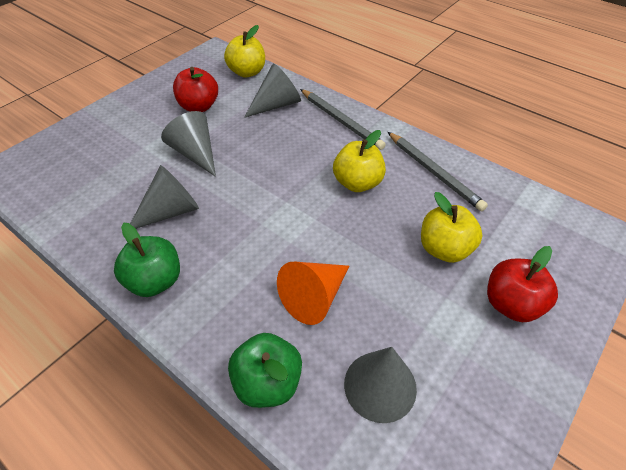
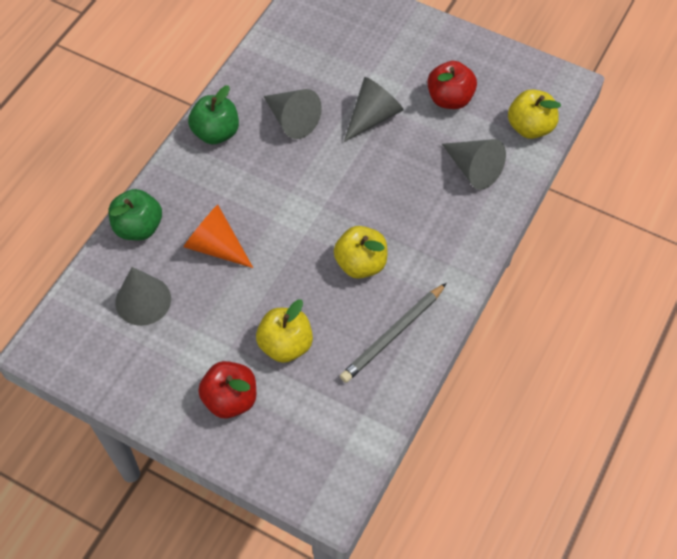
camera: 80 degrees right, 10 degrees up
grey pencil [300,89,386,150] -> none

